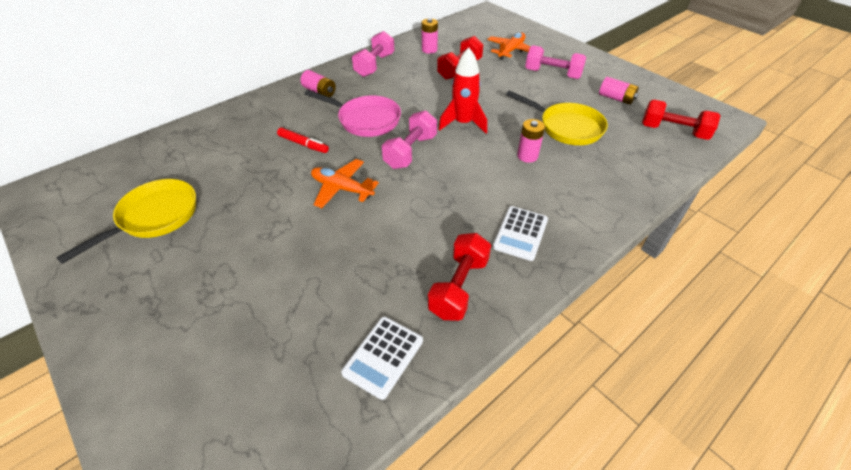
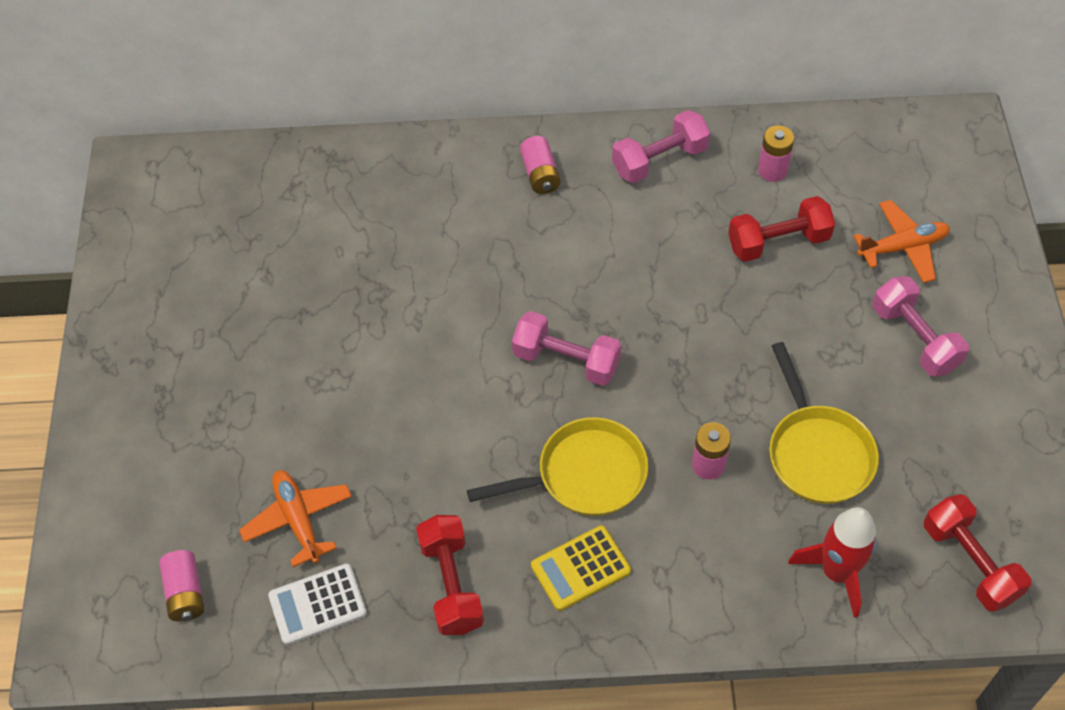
camera: 40 degrees right, 10 degrees up
yellow pan [56,179,196,264] -> yellow pan moved to [467,417,648,516]
red marker [277,128,329,153] -> none
pink pan [304,90,401,137] -> none
orange plane [311,159,379,208] -> orange plane moved to [239,470,352,567]
pink dumbbell [382,110,437,169] -> pink dumbbell turned 45 degrees clockwise [512,311,621,386]
red dumbbell [428,233,491,321] -> red dumbbell turned 75 degrees counterclockwise [416,515,484,635]
red rocket [438,48,487,133] -> red rocket moved to [788,507,877,618]
white calculator [493,206,548,261] -> yellow calculator [531,525,631,611]
pink battery [599,77,639,105] -> pink battery moved to [159,550,204,622]

